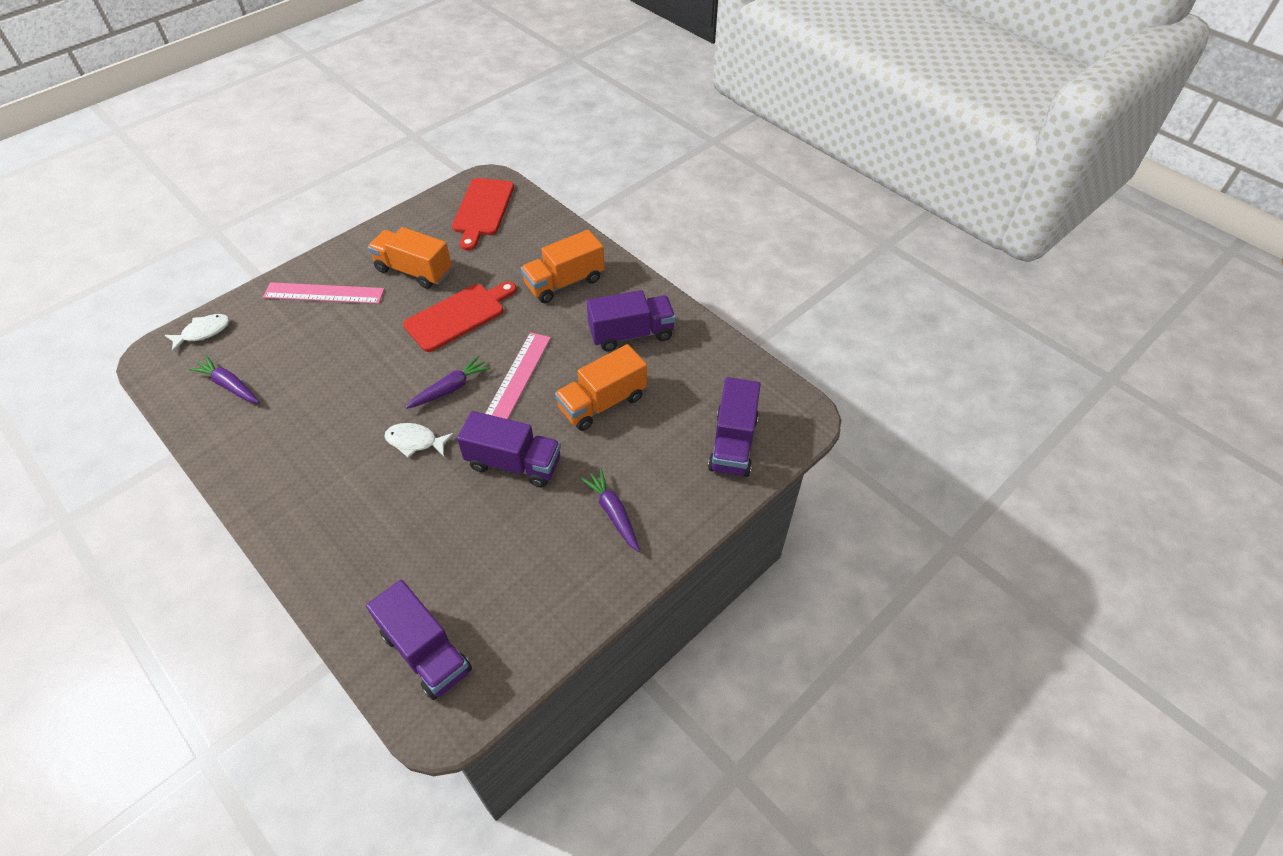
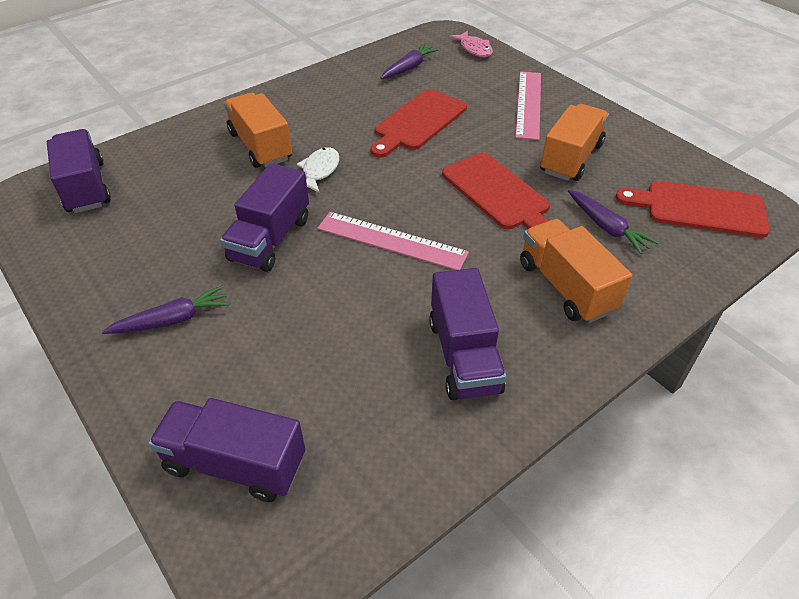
camera: 95 degrees right, 5 degrees down
white fish [165,314,229,352] -> pink fish [449,30,493,57]
purple truck [366,580,472,700] -> purple truck turned 105 degrees clockwise [47,129,111,213]
purple carrot [406,355,491,409] -> purple carrot moved to [568,190,658,254]
orange truck [555,344,647,431] -> orange truck moved to [224,93,292,168]
none -> red cutting board [371,89,467,158]

